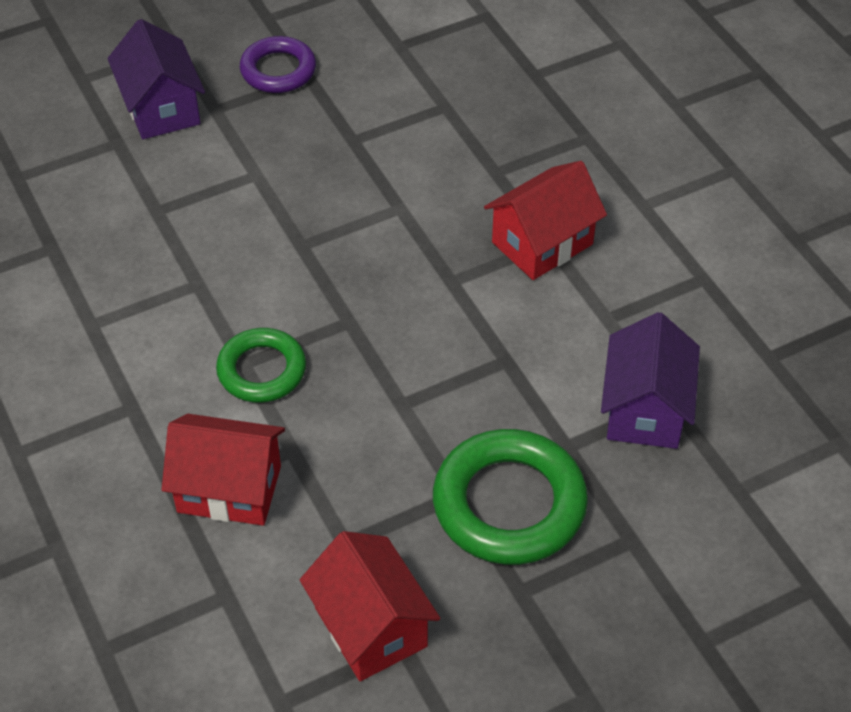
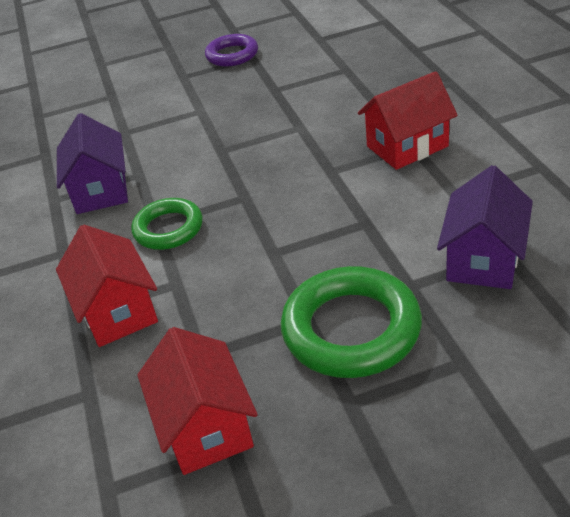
camera: 15 degrees right, 10 degrees down
purple house [107,19,205,139] -> purple house moved to [57,113,128,214]
red house [162,414,285,526] -> red house turned 45 degrees clockwise [56,225,158,347]

